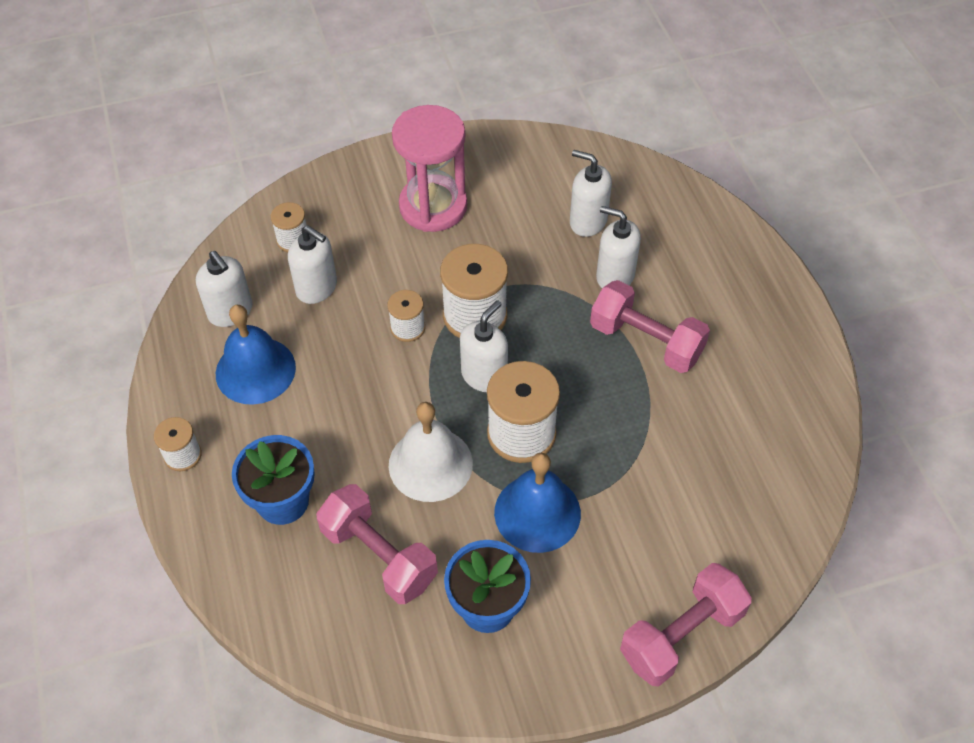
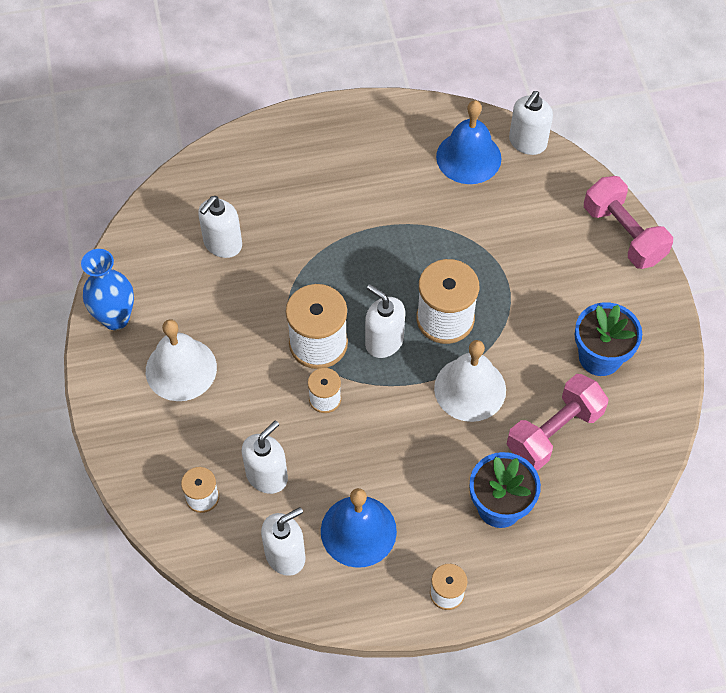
camera: 85 degrees left, 5 degrees up
pink hourglass [392,105,467,232] -> white bell [146,319,217,401]
blue bell [494,453,581,553] -> blue bell moved to [436,100,502,184]
pink dumbbell [590,280,710,373] -> none
white soap dispenser [596,206,641,288] -> white soap dispenser moved to [509,91,553,155]
none -> blue vase [81,249,134,330]

